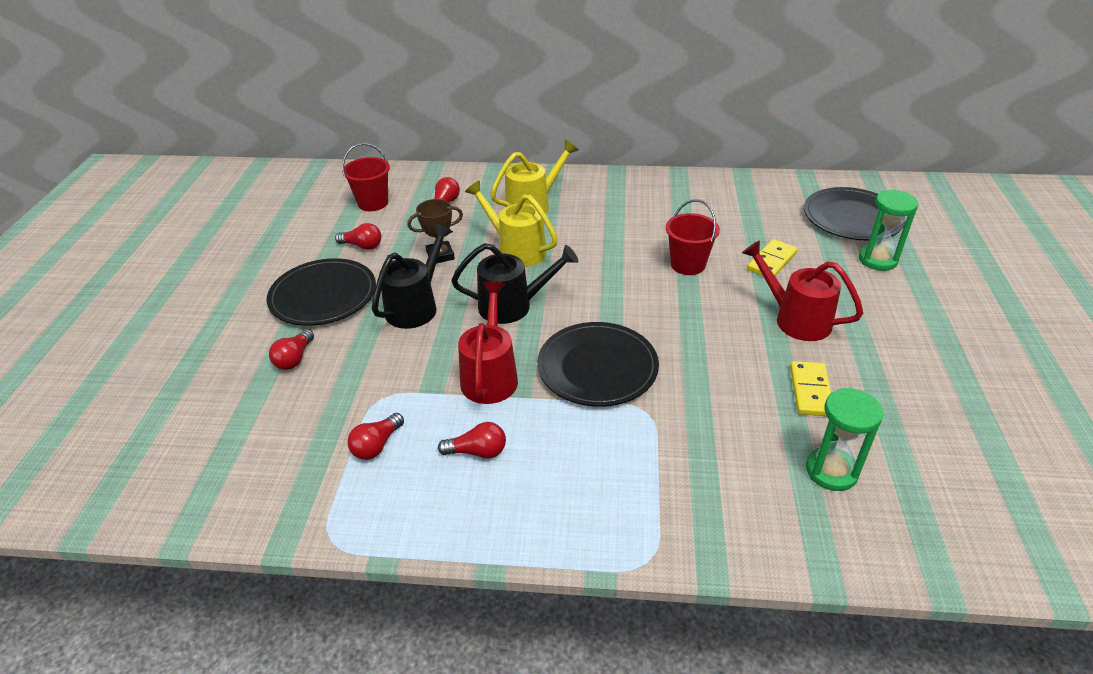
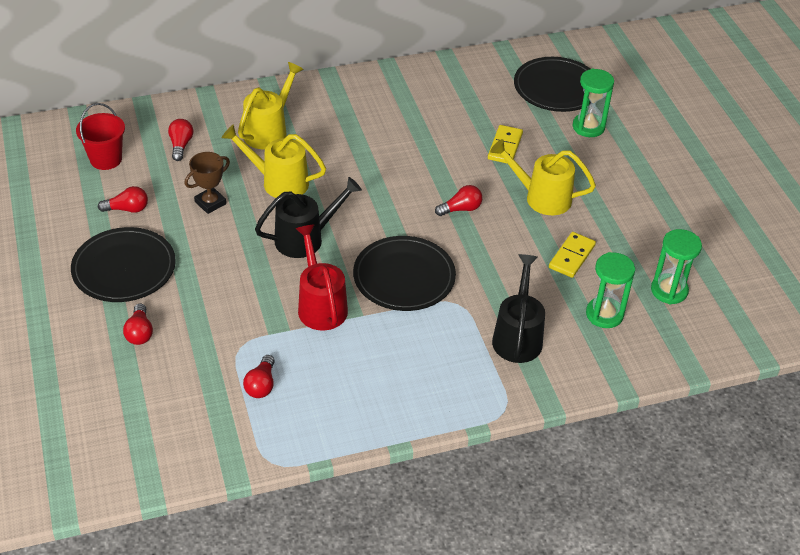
camera: 25 degrees left, 5 degrees up
black watering can [372,224,453,329] -> black watering can moved to [492,254,545,363]
red light bulb [438,422,506,459] -> red light bulb moved to [435,185,482,216]
red bucket [666,199,720,275] -> none
red watering can [742,240,863,341] -> yellow watering can [490,139,596,215]
yellow domino [790,361,831,416] -> yellow domino turned 45 degrees clockwise [549,232,596,278]
none -> green hourglass [651,229,702,304]

